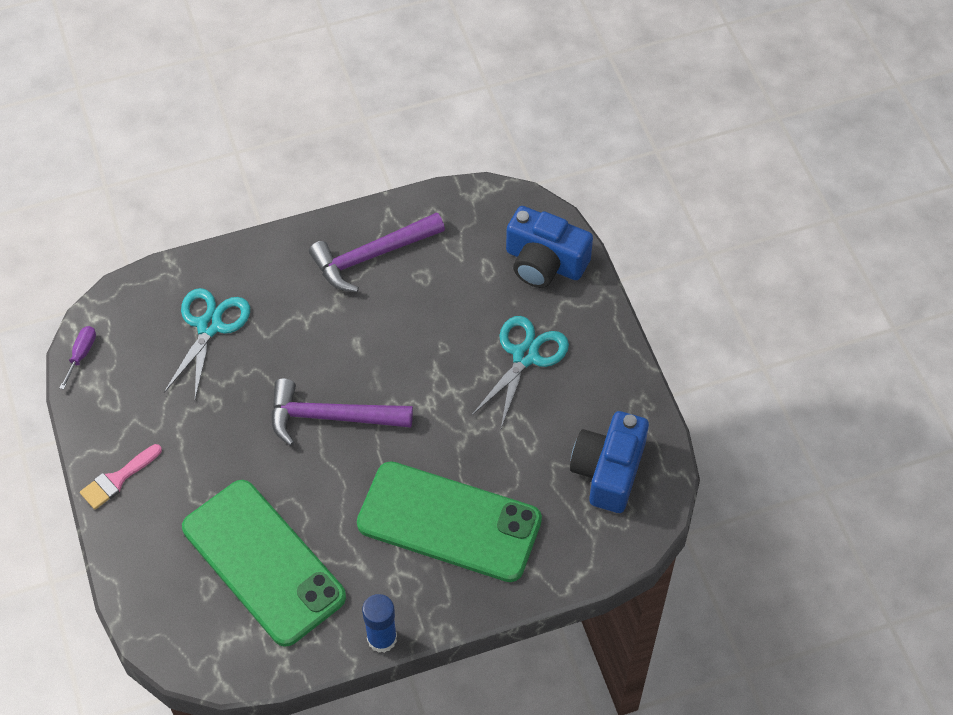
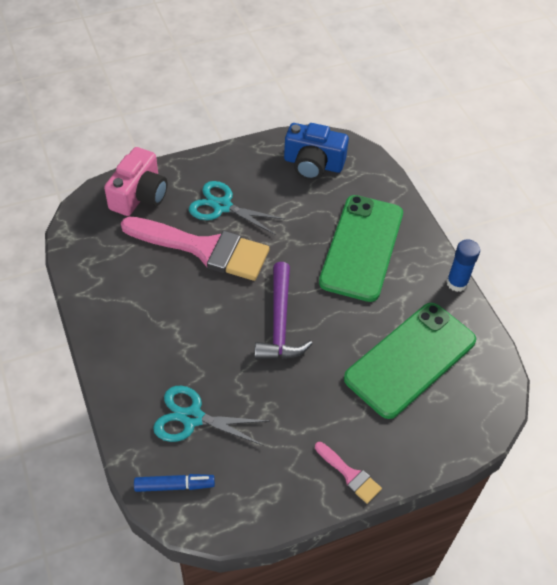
camera: 95 degrees left, 5 degrees down
purple screwdriver [59,326,96,390] -> none
purple hammer [309,212,445,292] -> none
blue camera [506,206,593,288] -> pink camera [104,147,168,216]
none -> pink brush [121,216,269,281]
none -> blue marker [134,474,215,492]

